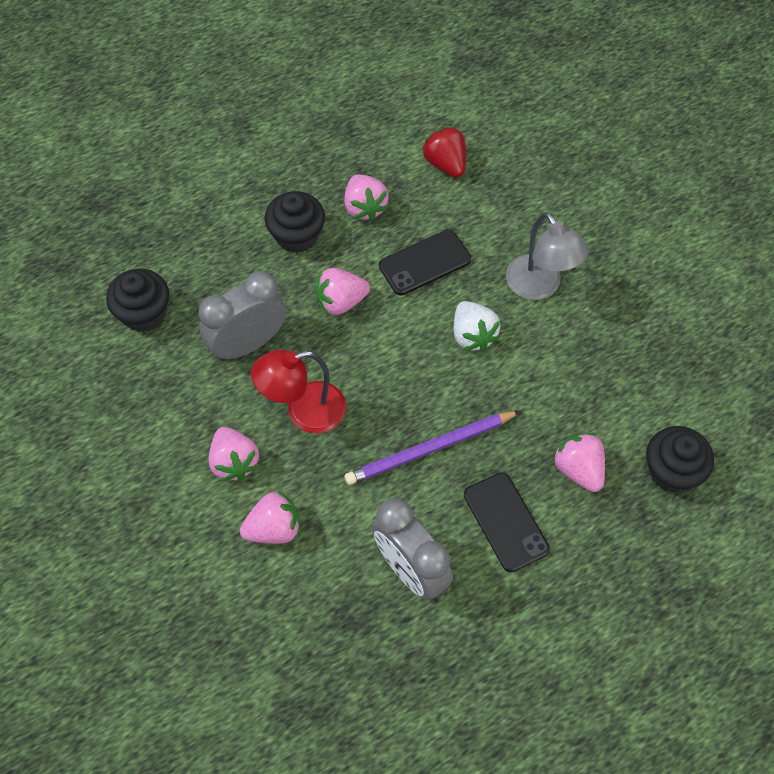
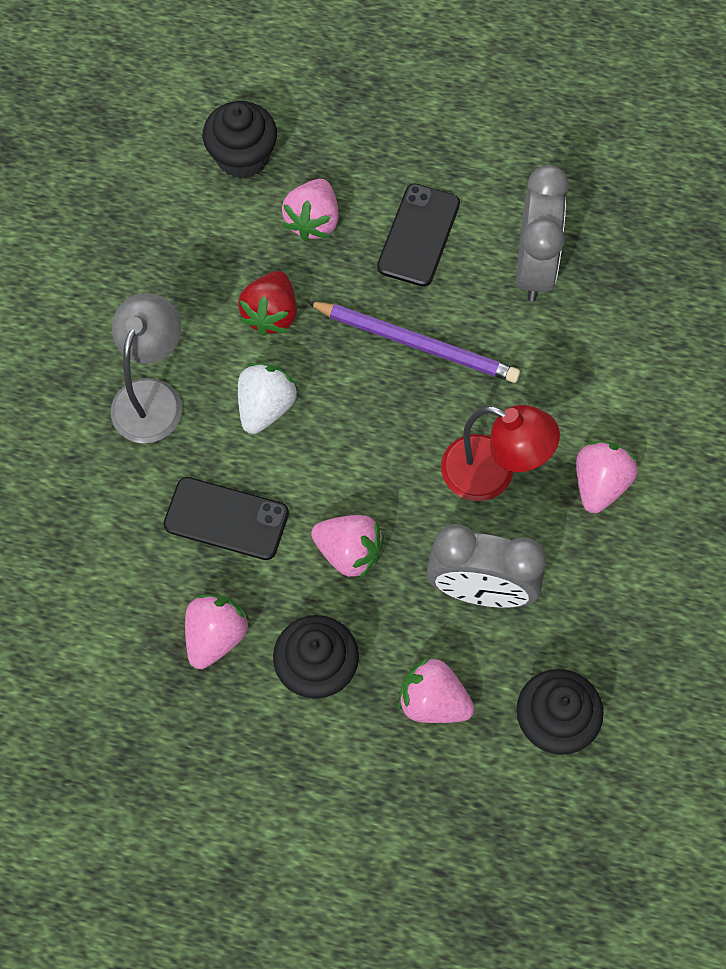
camera: 135 degrees left, 5 degrees up
pink strawberry [240,490,300,544] -> pink strawberry moved to [398,657,474,723]
red strawberry [422,126,466,178] -> red strawberry moved to [238,271,297,336]

